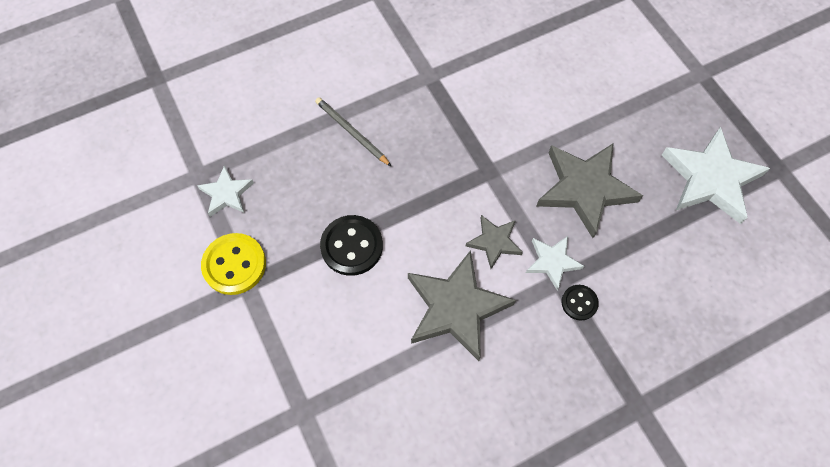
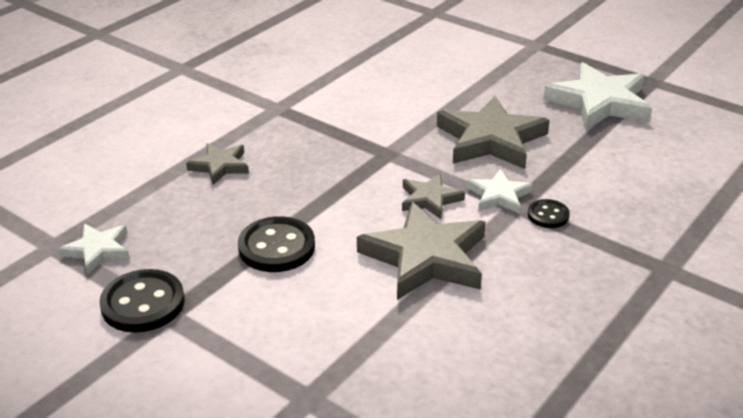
camera: 25 degrees left, 30 degrees down
yellow button [201,233,266,295] -> black button [99,269,185,333]
grey pencil [315,97,392,167] -> grey star [186,143,249,185]

